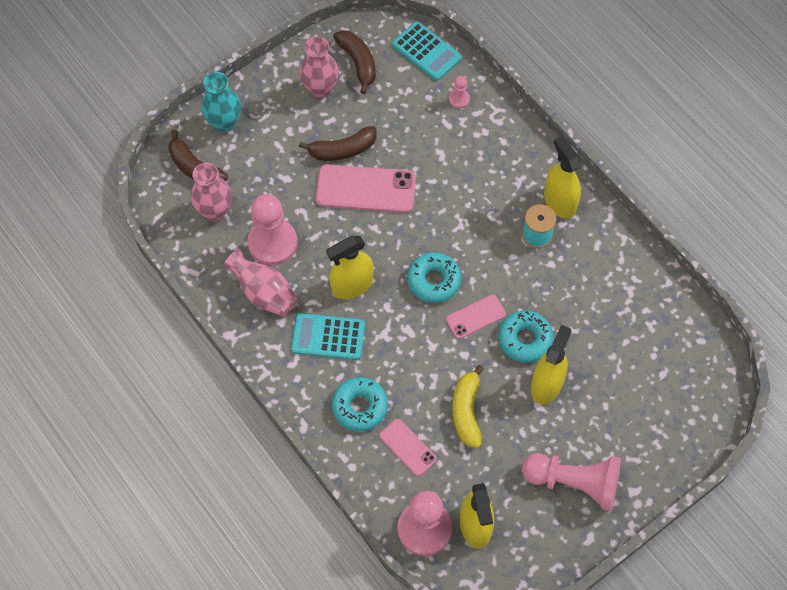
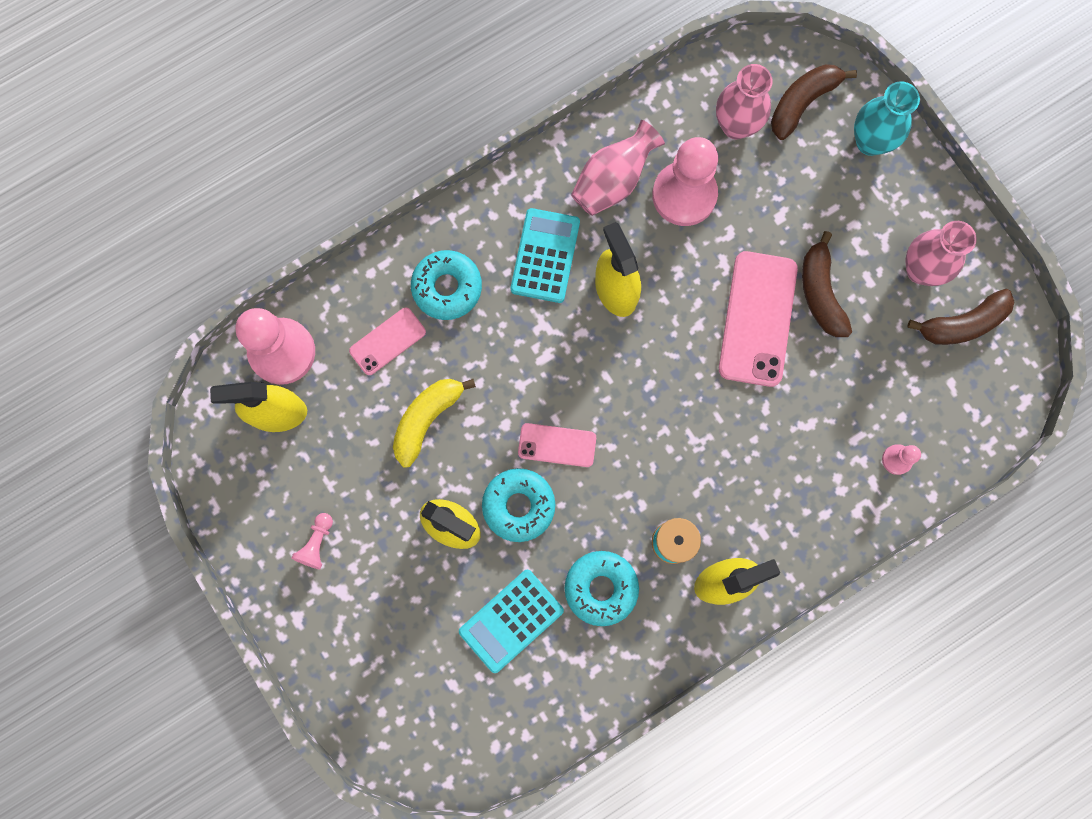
camera: 95 degrees right, 15 degrees up
turquoise calculator [392,21,462,81] -> turquoise calculator moved to [459,570,564,673]
turquoise donut [407,252,461,303] -> turquoise donut moved to [565,551,639,626]
pink phone [446,295,506,339] -> pink phone turned 60 degrees counterclockwise [518,423,596,467]
yellow banana [452,365,484,448] -> yellow banana turned 60 degrees counterclockwise [393,379,476,468]
pink pawn [522,453,621,512] -> pink pawn [291,513,333,570], size x0.45

